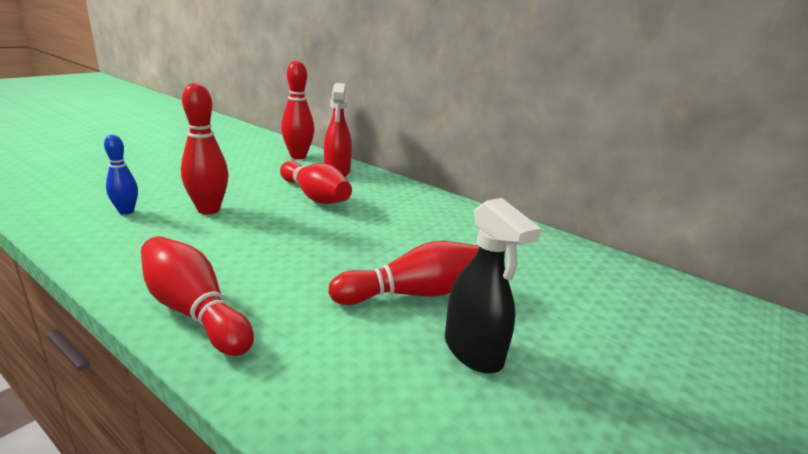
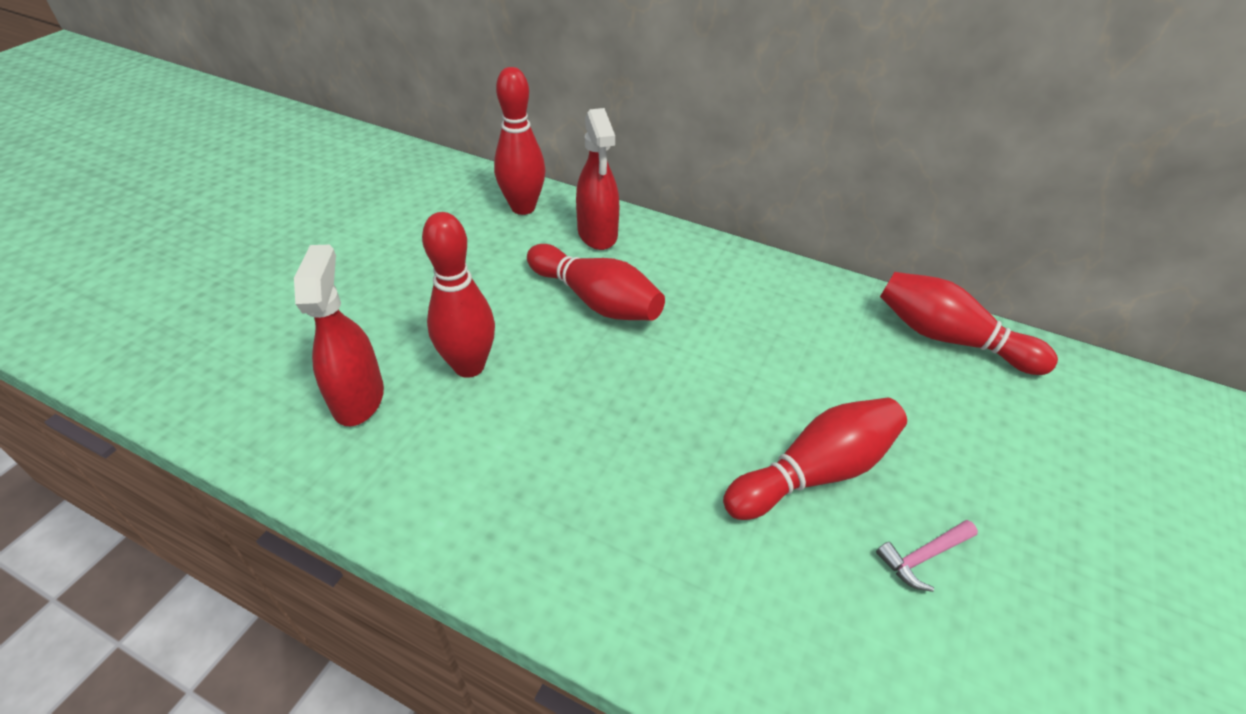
camera: 10 degrees left, 20 degrees up
blue bowling pin [104,135,138,215] -> red spray bottle [294,245,384,426]
red bowling pin [141,236,254,356] -> red bowling pin moved to [880,272,1058,375]
black spray bottle [445,198,541,373] -> pink hammer [876,520,978,592]

